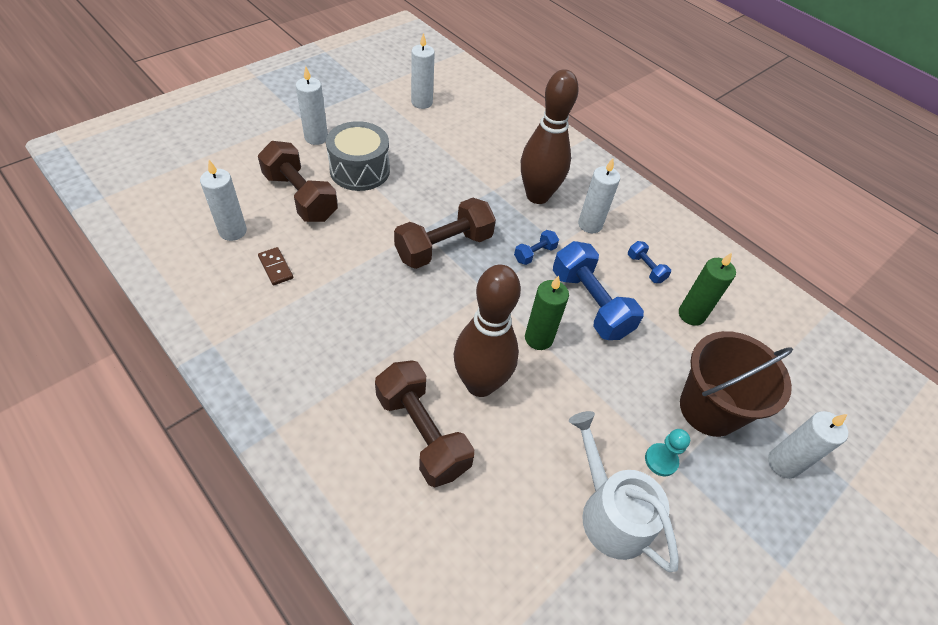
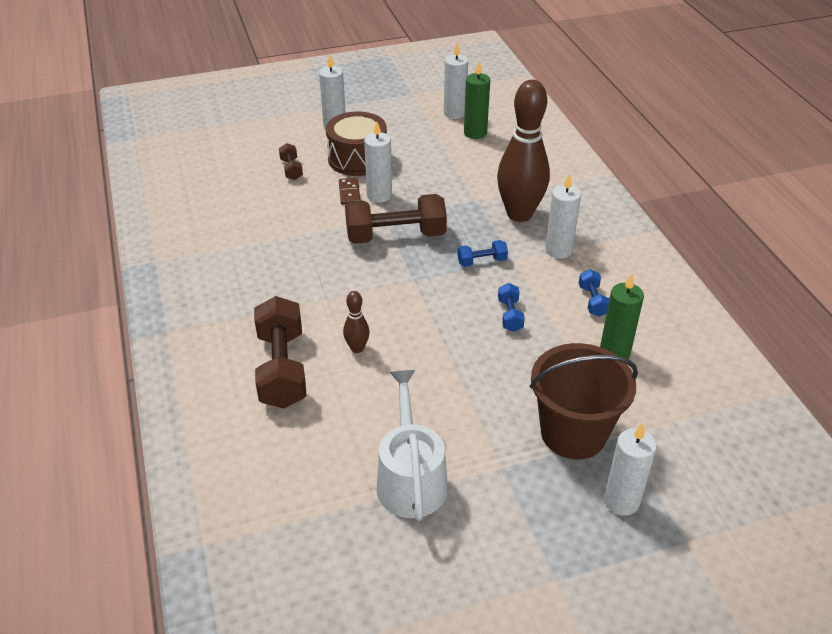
camera: 30 degrees right, 10 degrees down
white candle [200,160,247,241] -> white candle moved to [364,121,392,203]
brown dumbbell [258,141,338,222] -> brown dumbbell [279,143,303,180], size x0.47
brown domino [258,247,293,285] -> brown domino moved to [339,178,360,205]
grey drum [326,121,390,191] -> brown drum [326,111,387,176]
brown bowling pin [454,265,521,397] -> brown bowling pin [343,291,370,353], size x0.43
green candle [525,275,569,350] -> green candle moved to [464,61,490,139]
blue dumbbell [553,241,644,340] -> blue dumbbell [498,283,525,332], size x0.47
turquoise pawn [645,429,690,476] -> none

